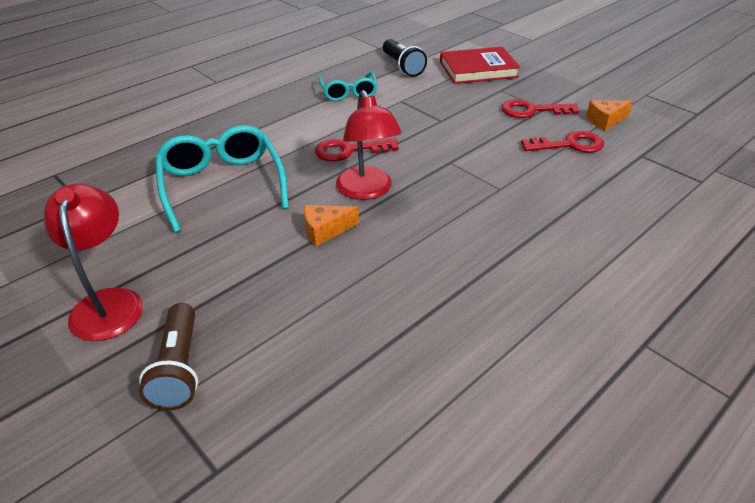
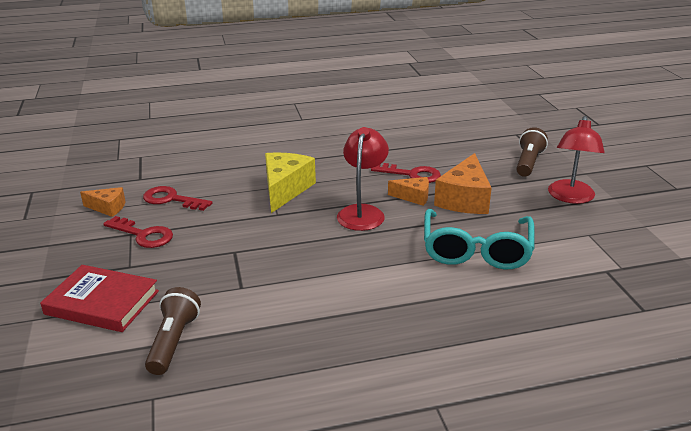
camera: 150 degrees left, 10 degrees down
red key [315,138,399,162] -> red key moved to [371,163,441,183]
turquoise glasses [318,72,378,101] -> none
black flashlight [383,39,427,77] -> brown flashlight [145,287,201,375]
none -> yellow cheese [265,153,316,213]
none -> orange cheese [434,153,491,214]

